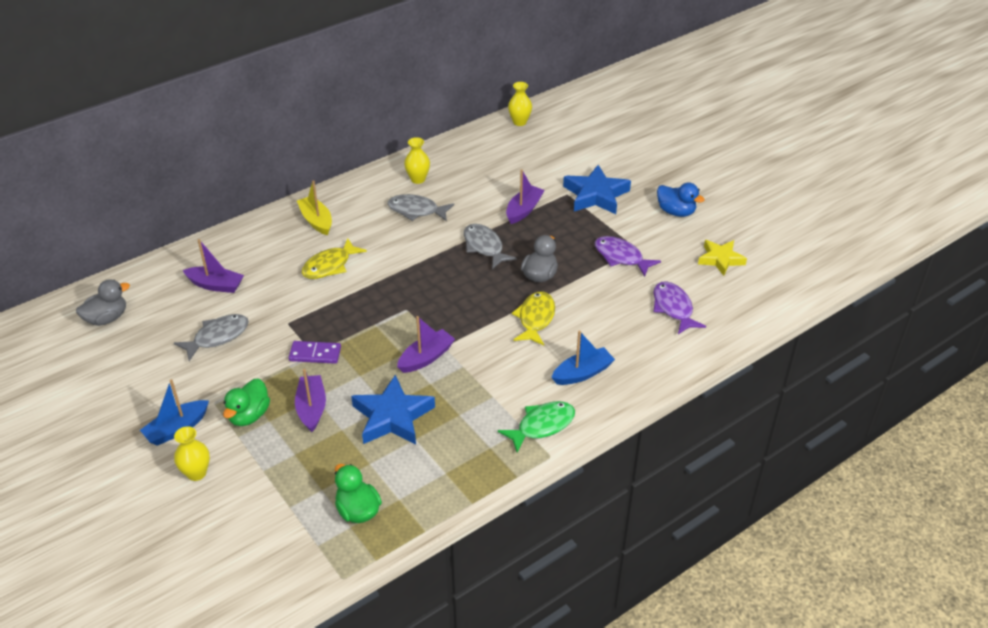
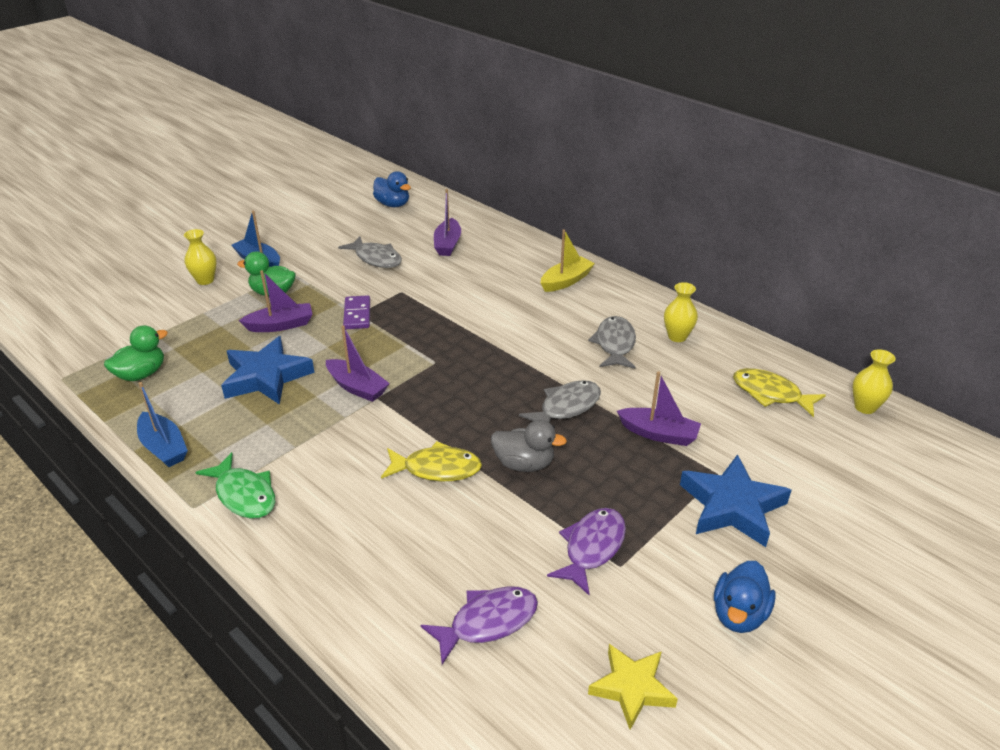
camera: 80 degrees right, 5 degrees down
grey duck [76,279,130,326] -> blue duck [373,171,411,207]
yellow fish [302,238,367,279] -> yellow fish moved to [733,368,826,417]
blue boat [551,331,615,385] -> blue boat moved to [137,382,188,467]

